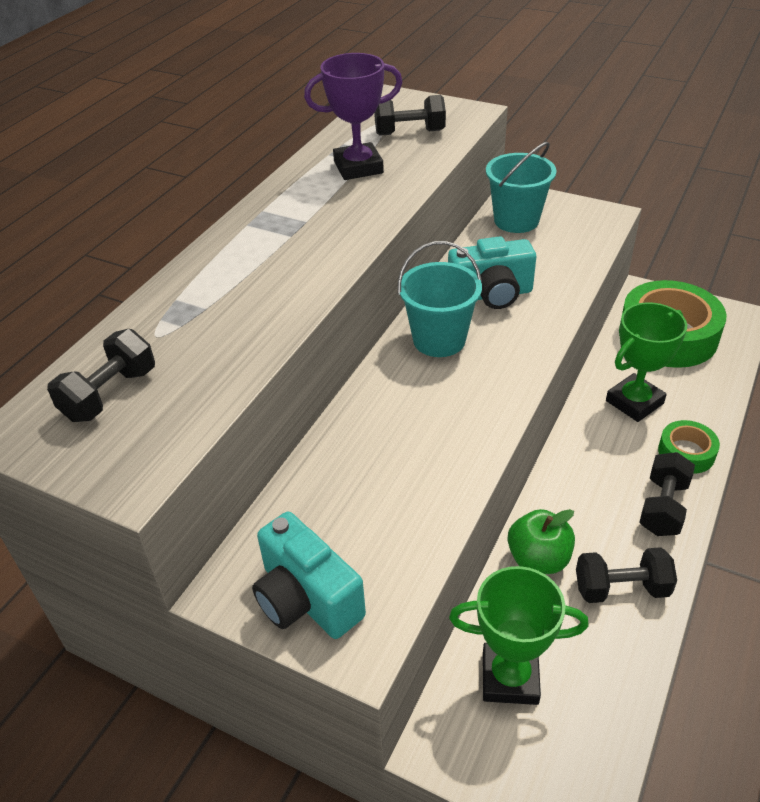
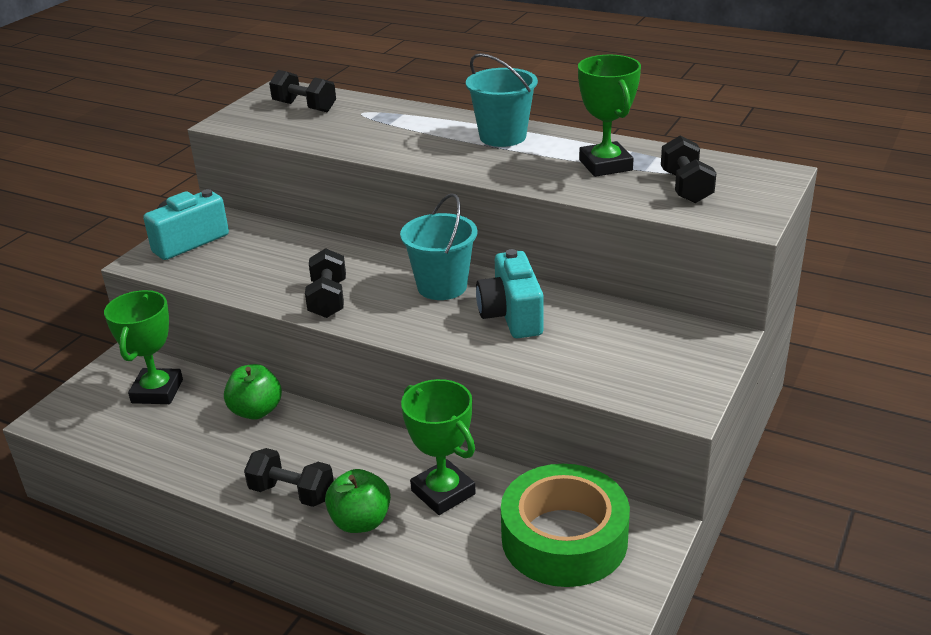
camera: 90 degrees right, 10 degrees down
purple trophy [304,53,403,180] -> green trophy [578,55,641,177]
turquoise bucket [486,142,557,233] -> turquoise bucket moved to [466,53,538,147]
black dumbbell [576,547,677,603] -> black dumbbell moved to [305,248,346,318]
green tape [658,420,720,474] -> green apple [325,469,391,533]

